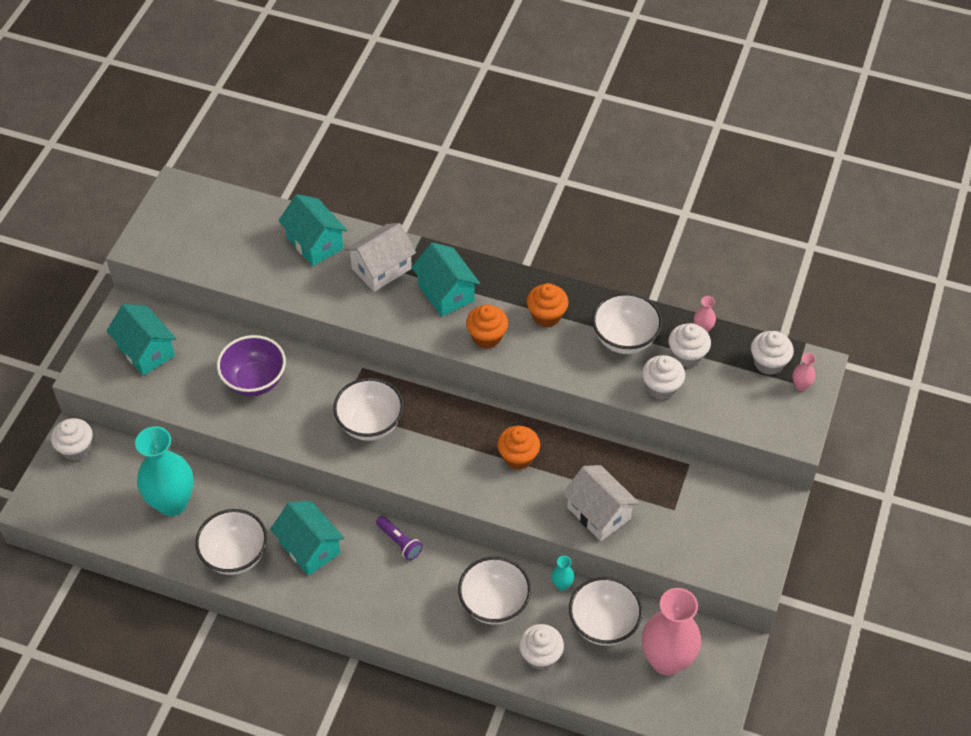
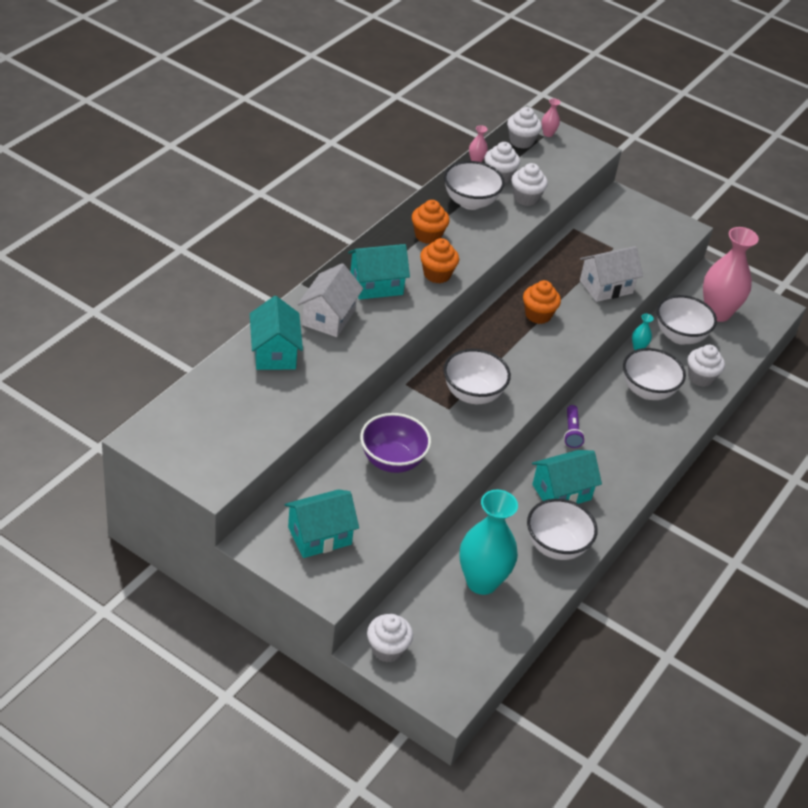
camera: 80 degrees left, 10 degrees down
turquoise house [278,194,347,266] -> turquoise house turned 75 degrees counterclockwise [250,296,303,370]
white house [345,223,416,292] -> white house turned 45 degrees clockwise [298,263,363,337]
purple flashlight [376,516,423,560] -> purple flashlight turned 120 degrees clockwise [564,405,585,448]

